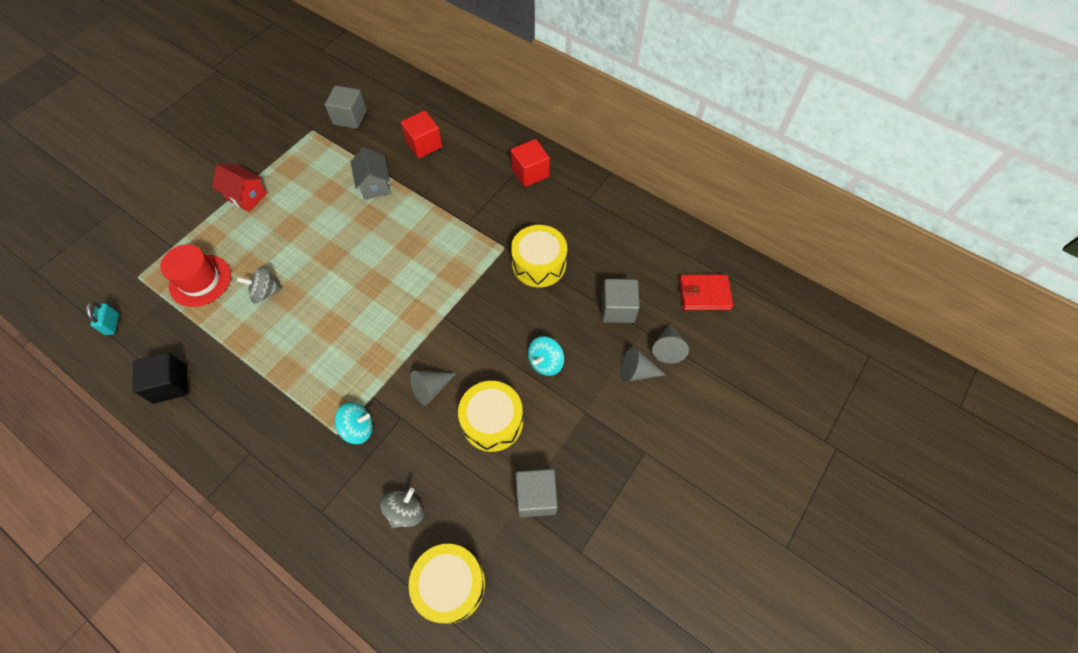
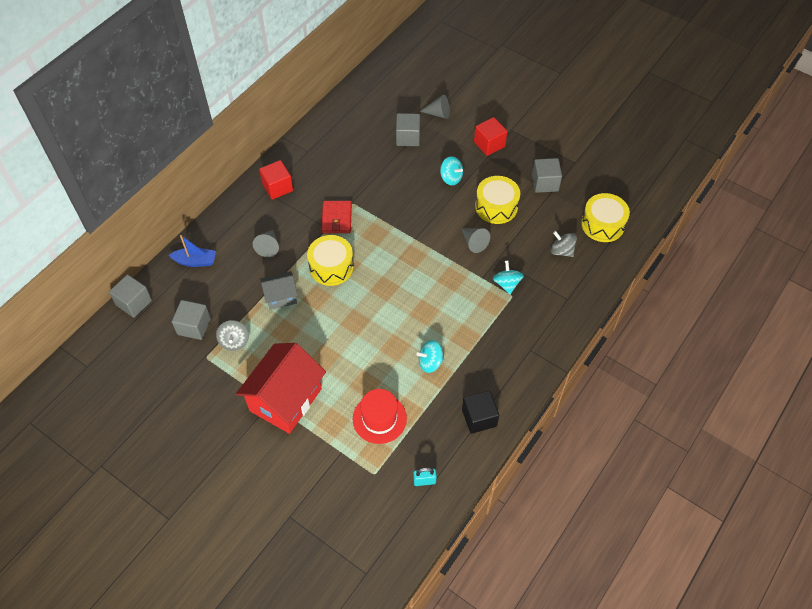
camera: 90 degrees left, 5 degrees down
red house [212,164,267,212] -> red house [236,343,326,434], size x1.92
grey spinning top [237,266,282,303] -> grey spinning top moved to [216,320,249,351]
red cube [401,111,442,158] -> red cube moved to [474,117,507,156]
yellow drum [511,225,567,287] -> yellow drum moved to [307,235,354,286]
grey cone [620,347,666,382] -> grey cone moved to [253,230,279,257]
red wallet [679,275,733,310] -> red wallet moved to [321,201,352,233]
none -> grey cube [109,274,152,318]
none -> blue boat [169,235,216,267]
none -> turquoise spinning top [416,340,444,373]

